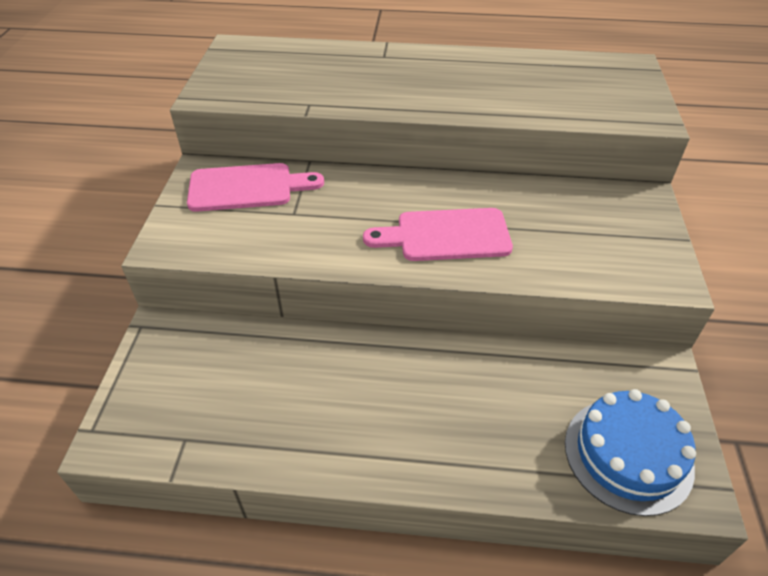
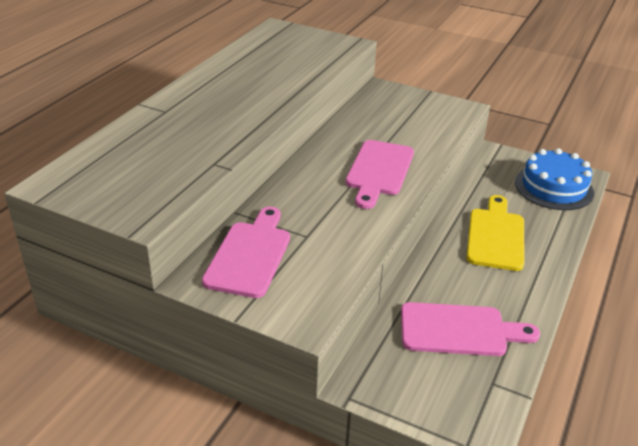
camera: 70 degrees left, 10 degrees down
none -> pink cutting board [401,302,540,356]
none -> yellow cutting board [466,195,524,271]

